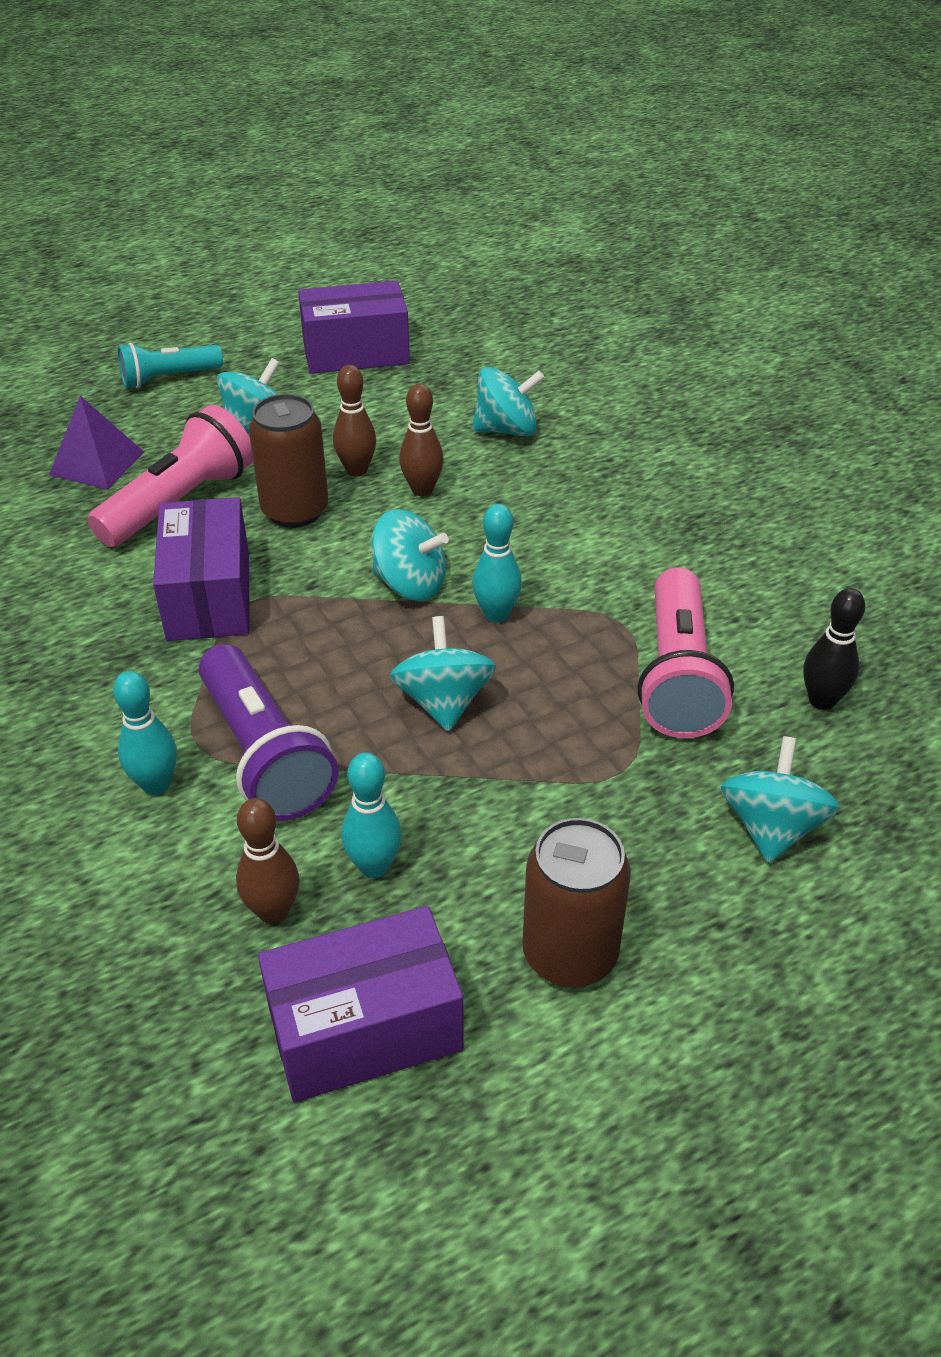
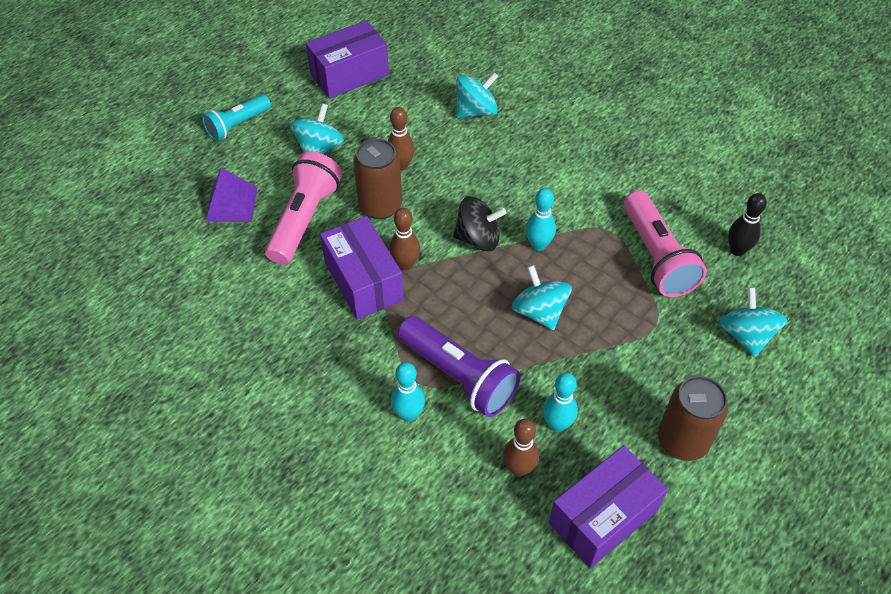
camera: 20 degrees left, 10 degrees up
turquoise spinning top [371,509,449,601] -> black spinning top [453,196,507,251]
brown bowling pin [399,384,444,496] -> brown bowling pin moved to [390,208,420,270]

